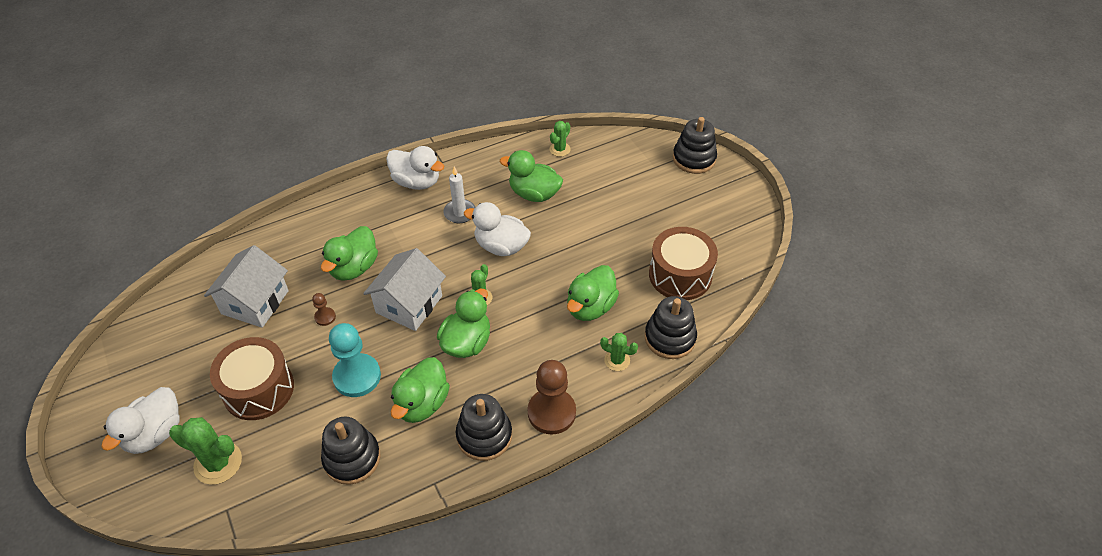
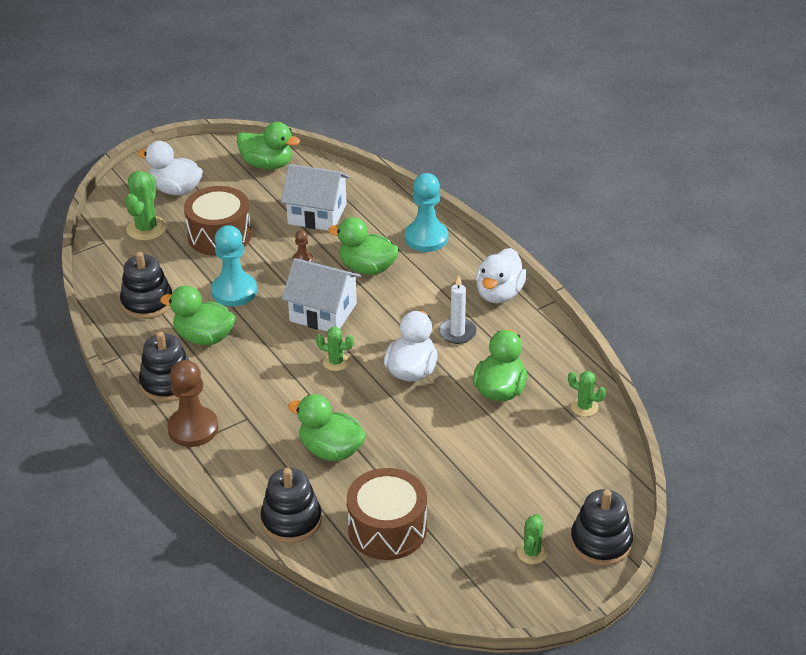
camera: 85 degrees right, 10 degrees down
green duck [437,289,490,358] -> green duck moved to [237,122,300,170]
green cactus [600,333,638,371] -> green cactus moved to [517,514,547,564]
none -> turquoise pawn [405,173,448,252]

